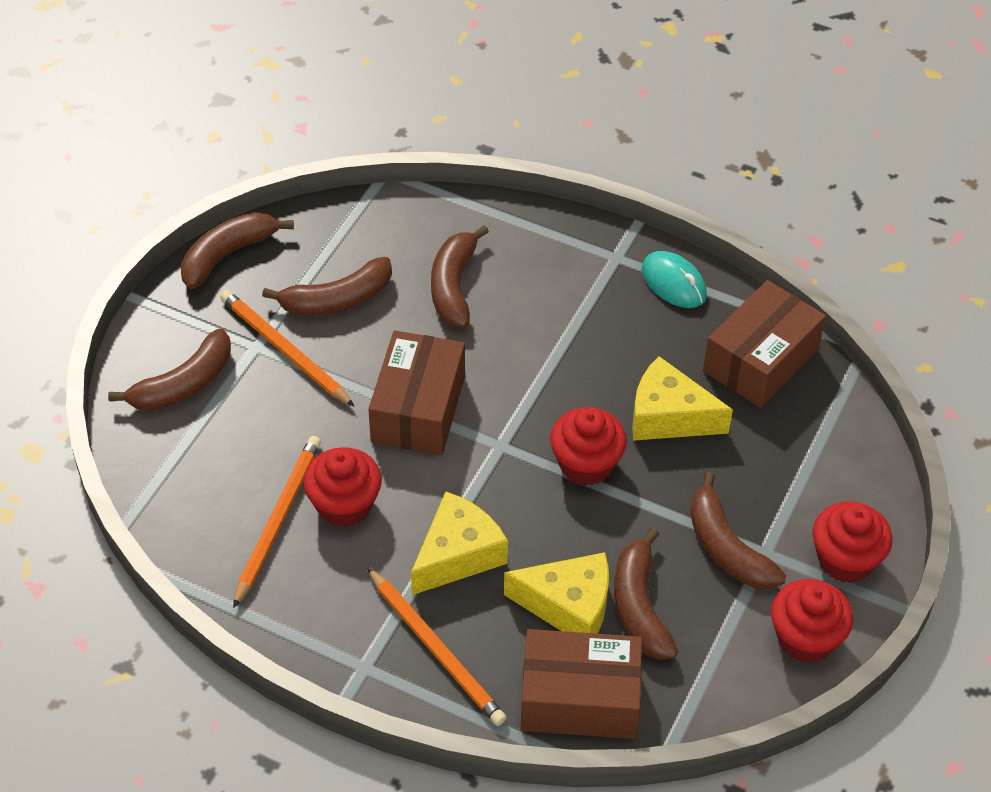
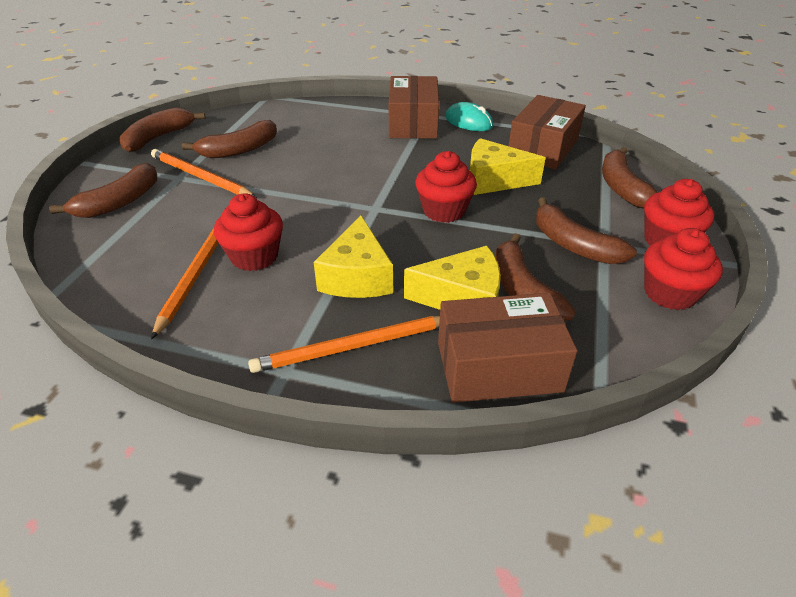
camera: 10 degrees left, 10 degrees down
orange pencil [367,567,506,726] -> orange pencil turned 120 degrees clockwise [248,316,440,373]
brown box [368,330,465,455] -> brown box moved to [389,76,439,139]
yellow cheese [411,491,508,595] -> yellow cheese turned 150 degrees clockwise [314,215,393,298]
brown banana [431,225,489,327] -> brown banana moved to [602,147,658,208]

